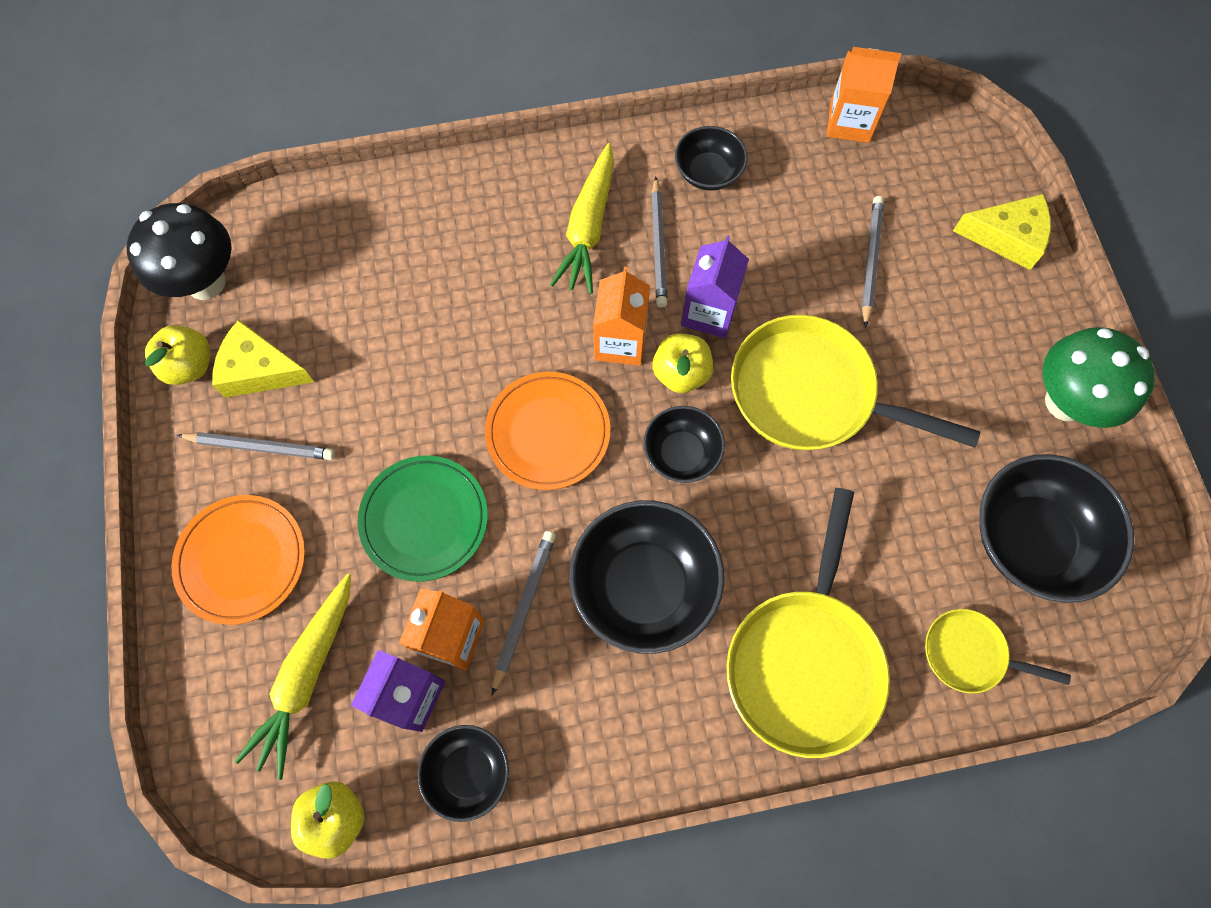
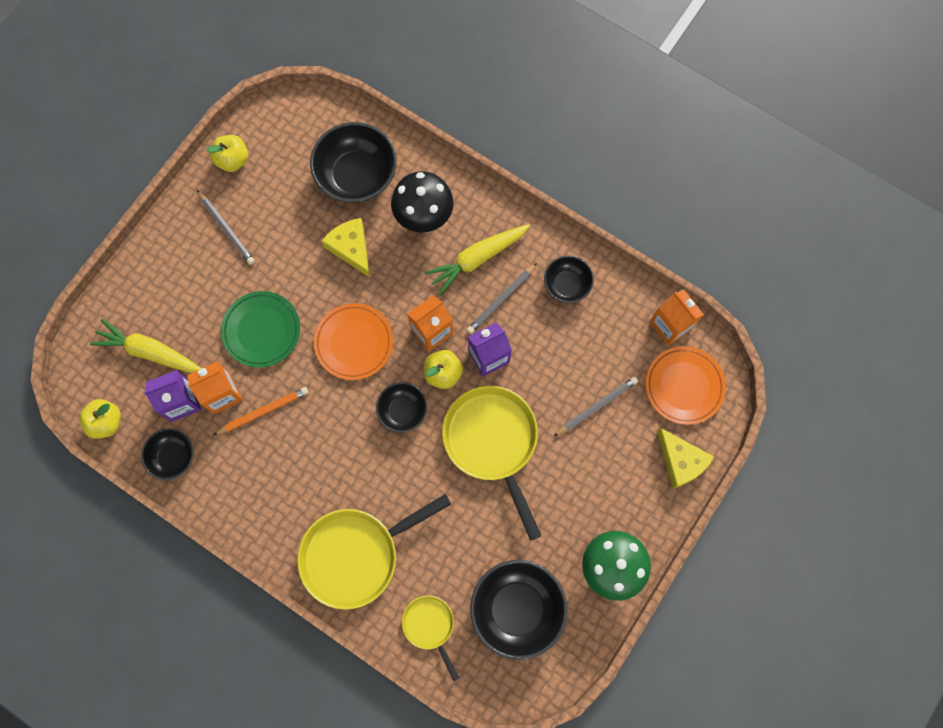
camera: 45 degrees right, 5 degrees up
black mushroom [126,203,232,300] -> black mushroom moved to [391,171,454,233]
orange plate [171,495,305,625] -> orange plate moved to [645,346,726,425]
yellow cheese [212,320,314,398] -> yellow cheese moved to [322,218,370,277]
yellow carrot [235,574,351,780] -> yellow carrot turned 45 degrees clockwise [90,319,202,373]
grey pencil [492,531,556,695] -> orange pencil [213,387,308,435]
black bowl [569,500,724,654] -> black bowl moved to [310,122,397,203]

